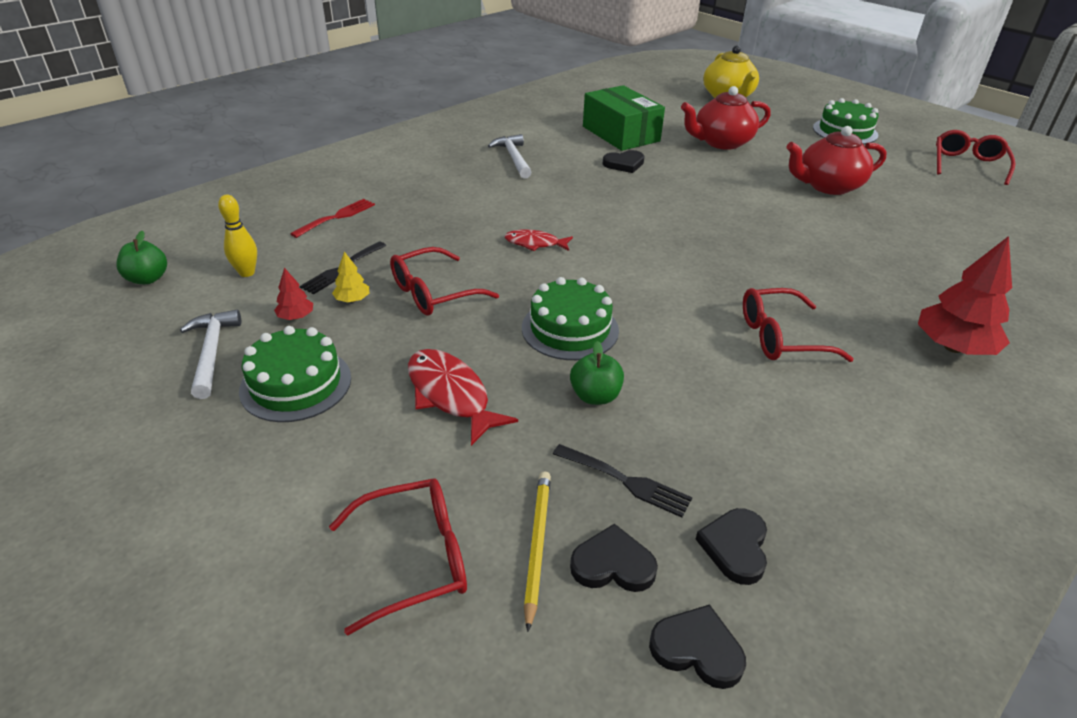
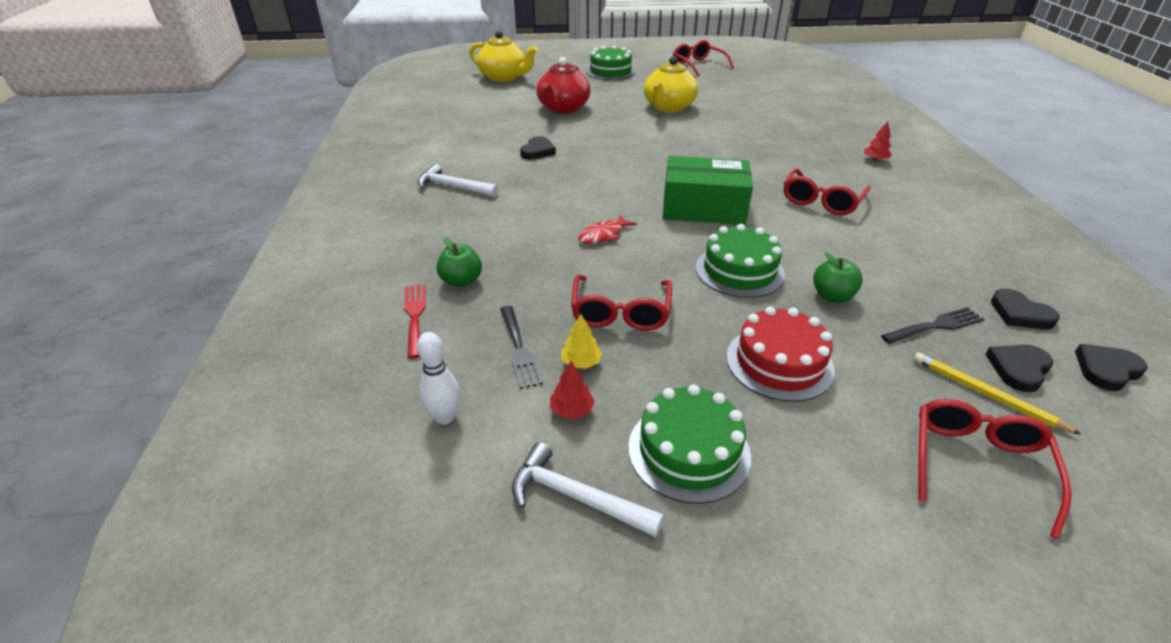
camera: 50 degrees left, 0 degrees up
green apple [116,231,167,284] -> green apple moved to [436,237,482,287]
yellow bowling pin [218,195,257,277] -> white bowling pin [417,332,460,424]
red fish [408,349,518,446] -> red cake [726,306,835,402]
green box [583,85,665,151] -> green box moved to [663,156,753,225]
red teapot [786,126,887,195] -> yellow teapot [644,56,698,113]
red tree [918,236,1012,355] -> red tree [864,121,892,161], size x0.47

